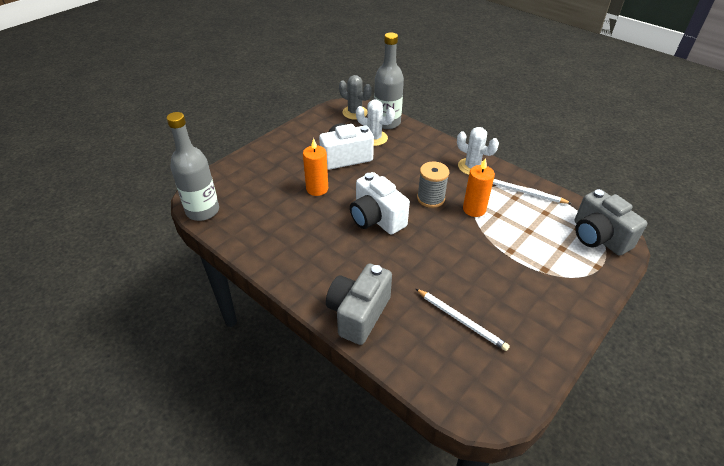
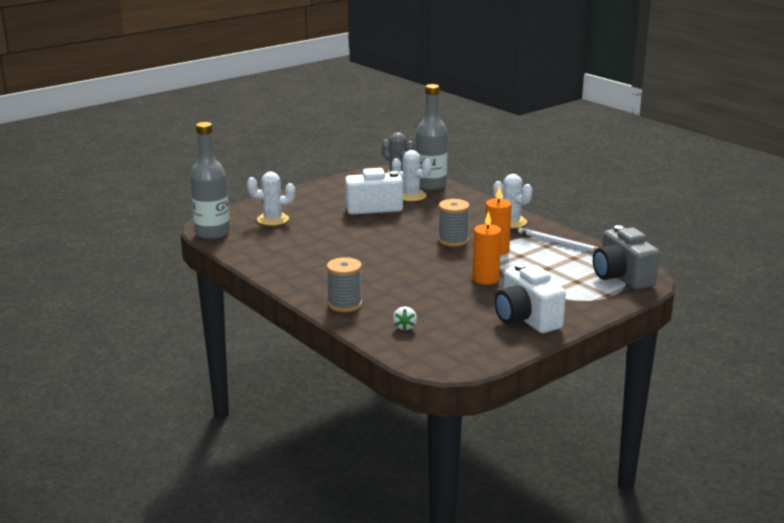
camera: 10 degrees right, 20 degrees down
orange candle [303,138,328,196] -> orange candle moved to [473,211,501,285]
grey camera [326,263,392,345] -> grey spool [327,257,362,312]
white camera [350,172,410,235] -> white camera moved to [494,263,566,333]
white pencil [415,288,510,351] -> none
none -> white cactus [247,172,295,226]
none -> white strawberry [393,307,417,331]

